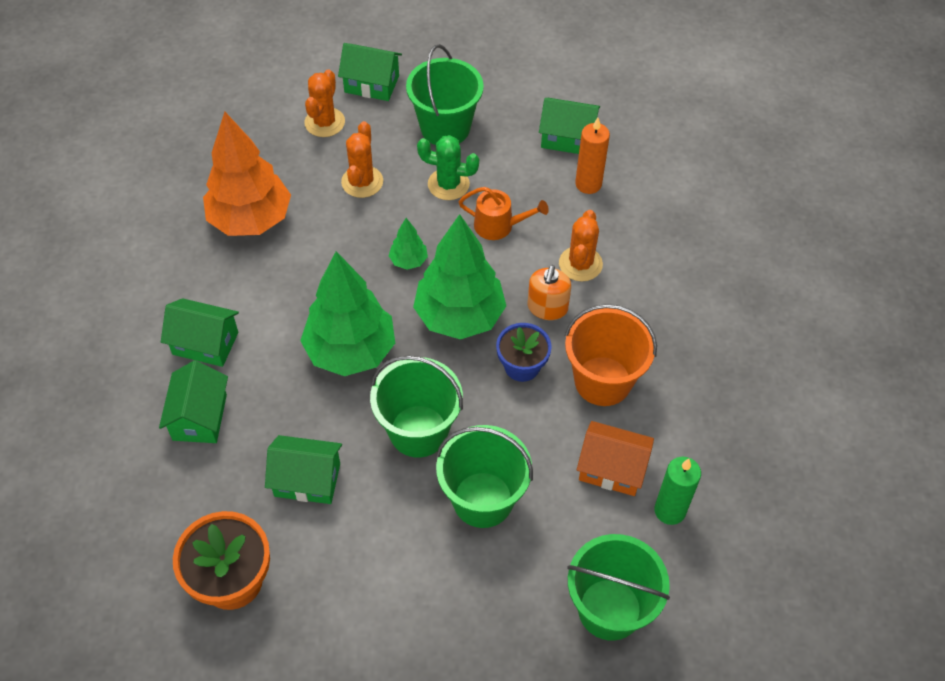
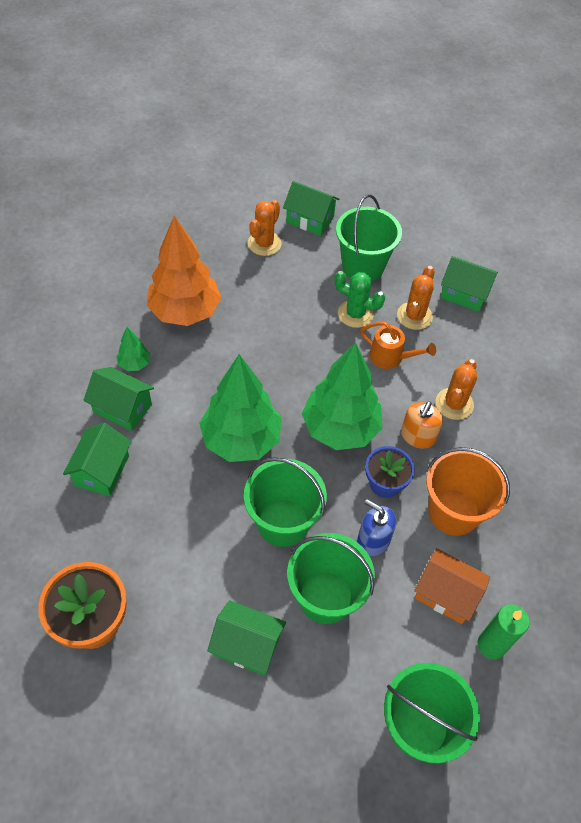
camera: 10 degrees right, 0 degrees up
green house [265,435,342,504] -> green house moved to [207,600,286,676]
orange cactus [341,121,383,198] -> orange cactus moved to [397,266,435,330]
green tree [389,218,428,270] -> green tree moved to [116,327,151,371]
orange candle [575,118,610,194] -> none
none -> blue soap dispenser [357,499,396,556]

